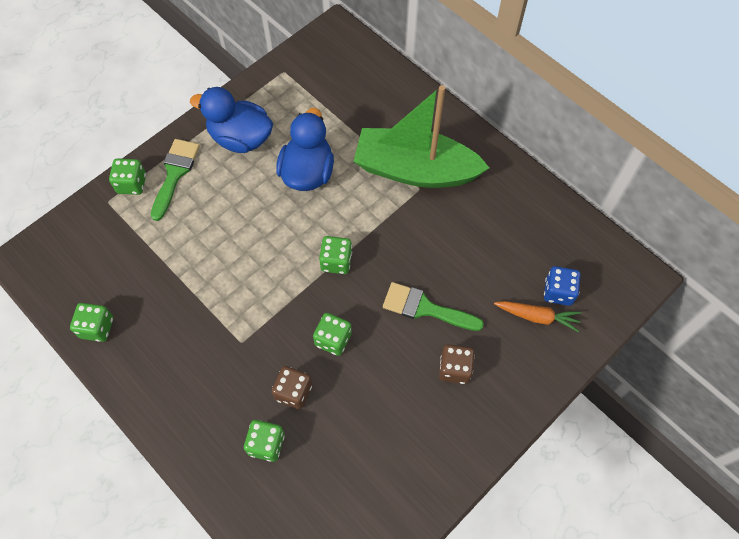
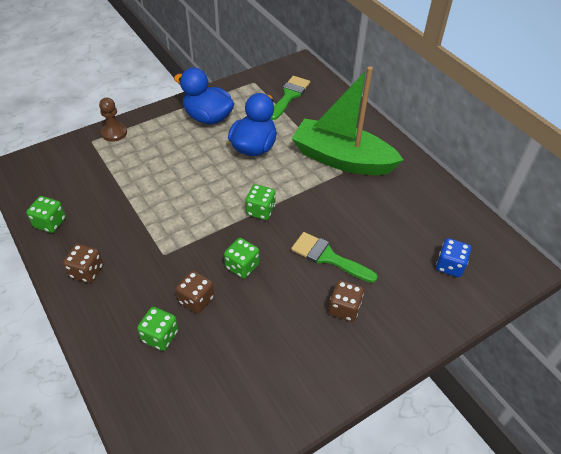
camera: 10 degrees right, 15 degrees down
green dice [109,158,146,195] -> brown pawn [99,98,127,142]
green brush [150,139,200,221] -> green brush moved to [271,76,310,120]
orange carrot [494,301,582,332] -> none
none -> brown dice [63,244,103,283]

